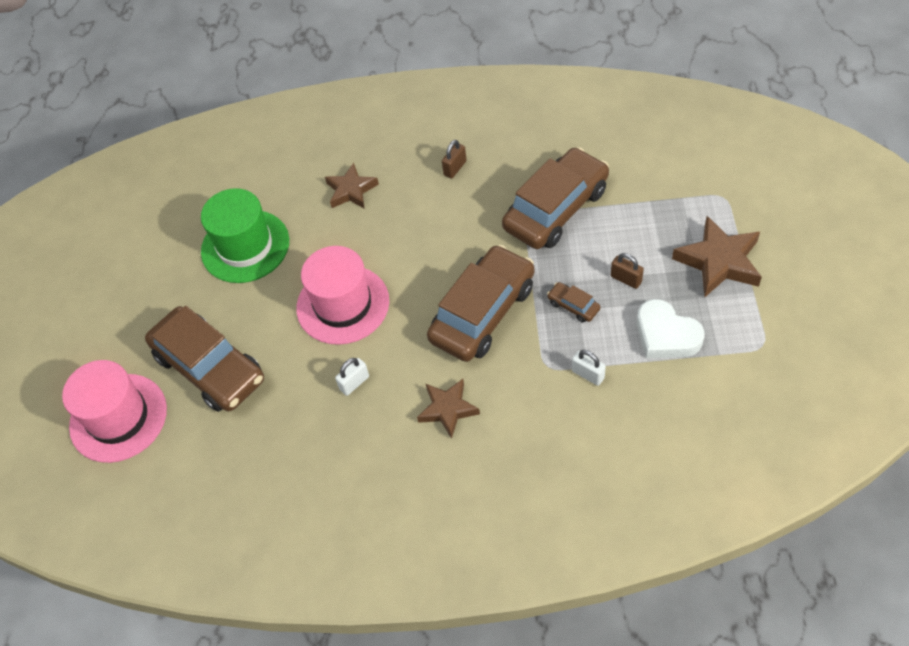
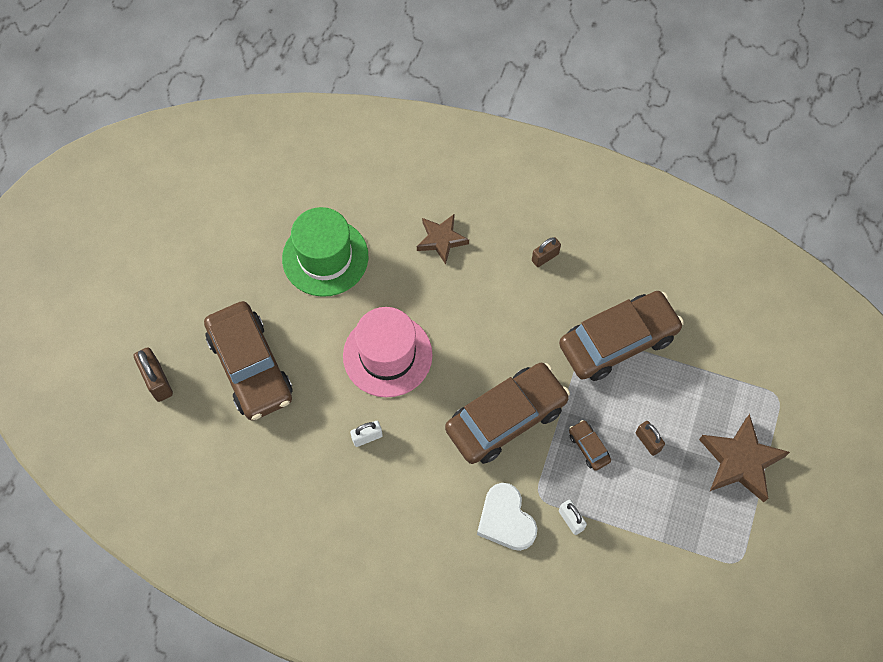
camera: 15 degrees right, 10 degrees up
pink hat [62,360,167,463] -> brown padlock [134,347,173,402]
brown star [417,379,480,439] -> none
white heart [637,299,705,358] -> white heart moved to [477,483,538,551]

